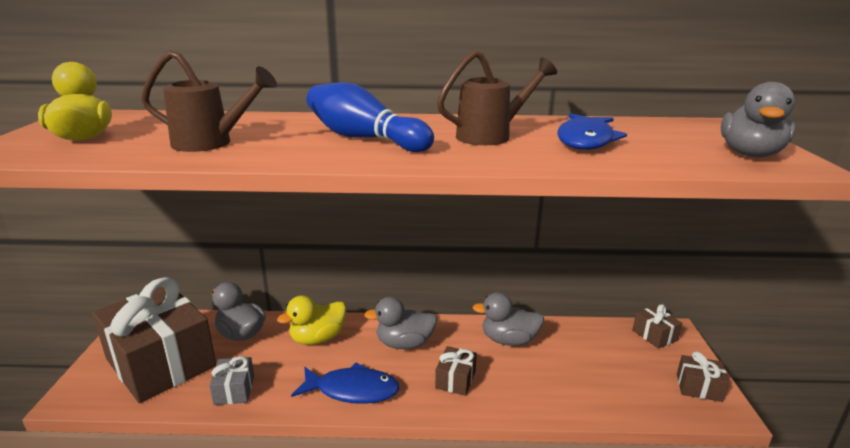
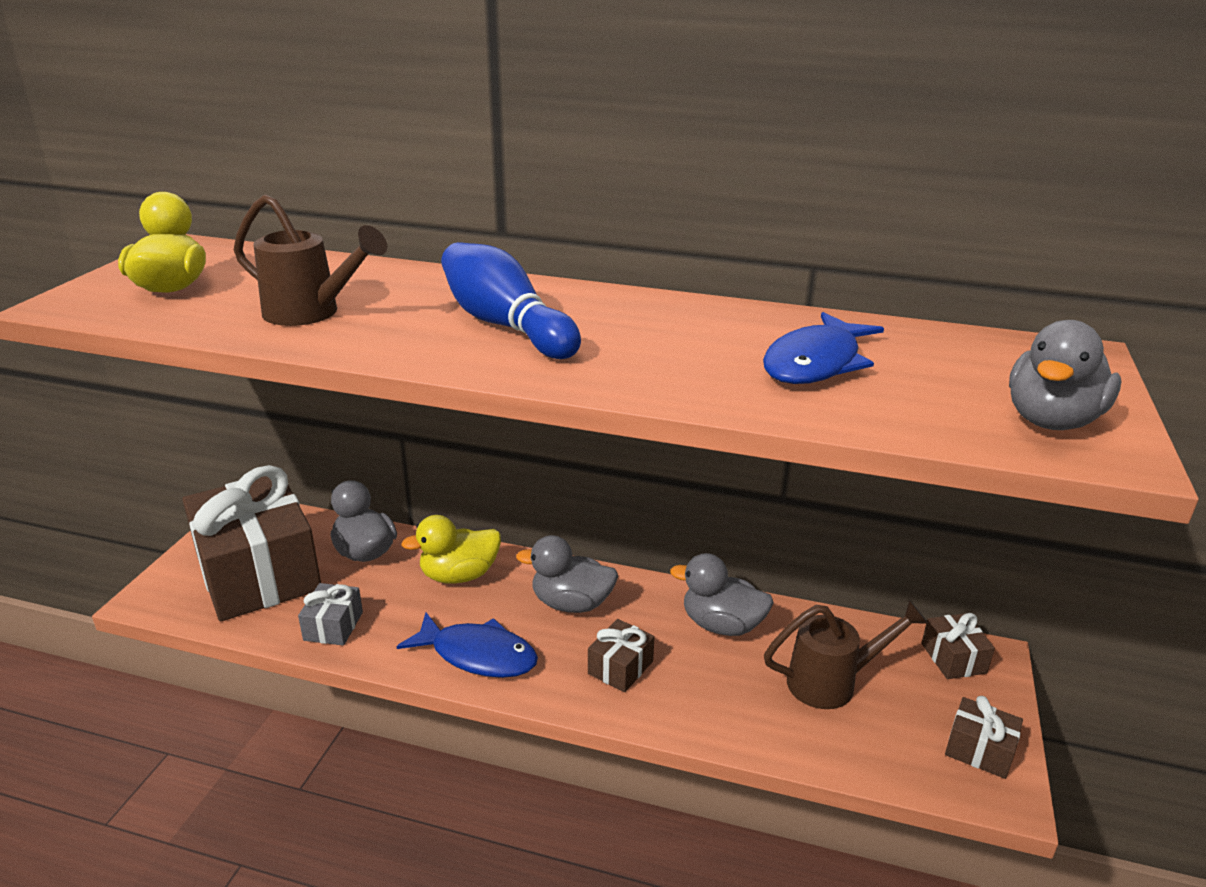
camera: 15 degrees right, 5 degrees up
brown watering can [437,50,557,145] -> brown watering can moved to [764,600,929,709]

